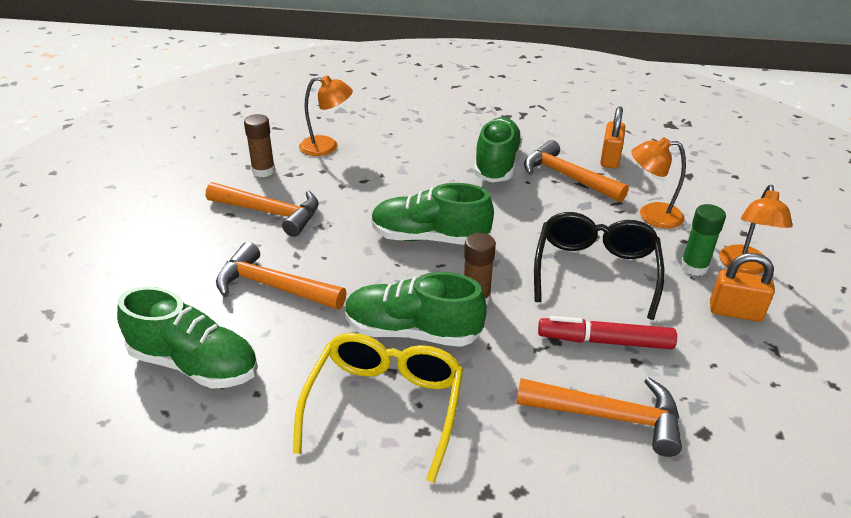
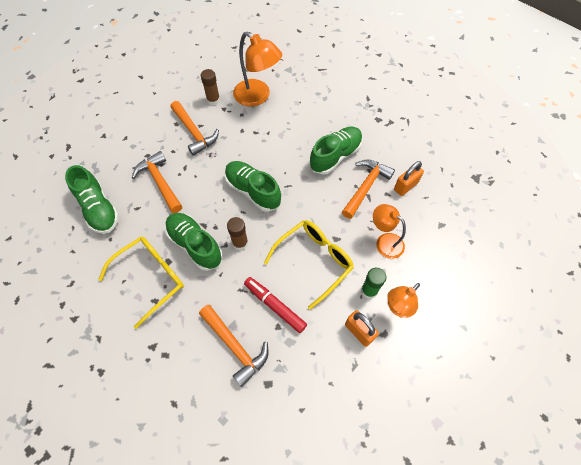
camera: 35 degrees right, 25 degrees up
orange lamp [299,75,353,156] -> orange lamp [233,32,282,107], size x1.57
orange hammer [524,140,629,202] -> orange hammer turned 45 degrees clockwise [342,160,395,219]
black glasses [534,212,665,320] -> yellow glasses [264,220,354,310]

